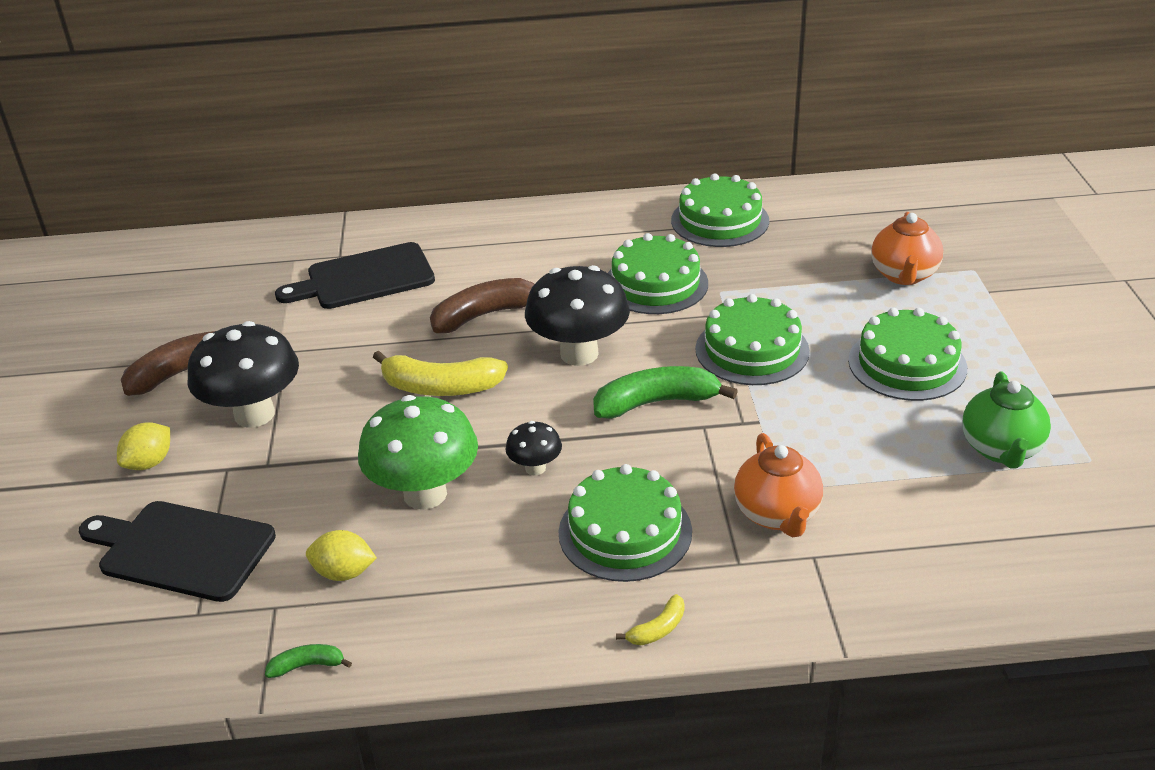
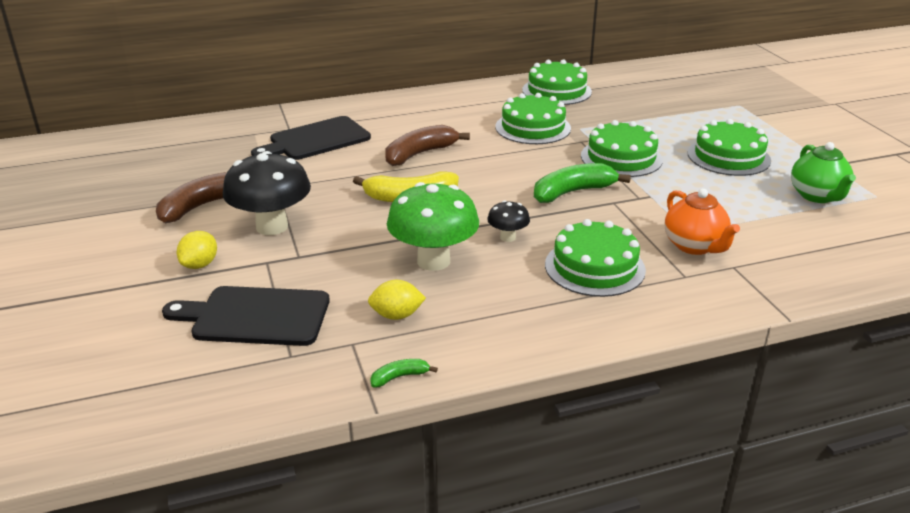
camera: 15 degrees left, 5 degrees down
black mushroom [525,265,630,366] -> none
yellow banana [616,594,685,645] -> none
orange teapot [871,212,943,285] -> none

